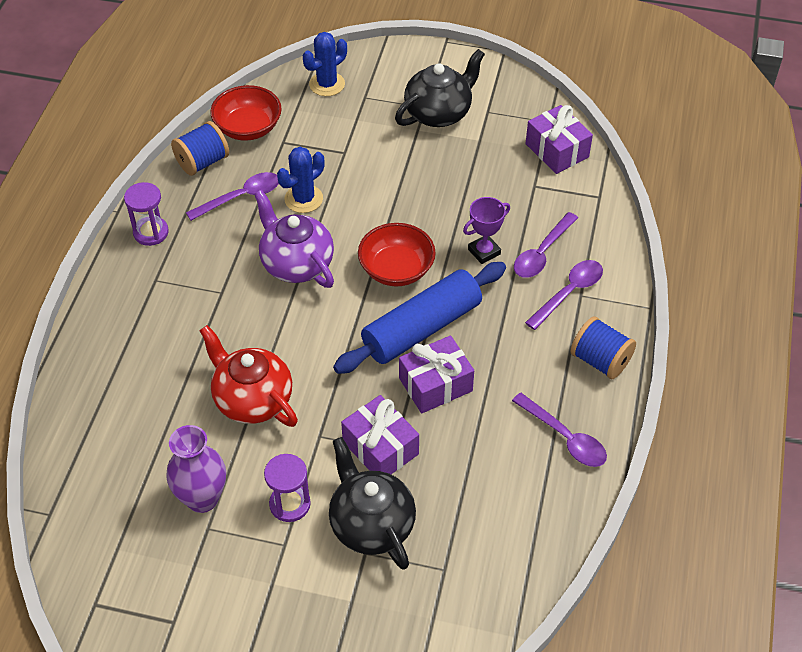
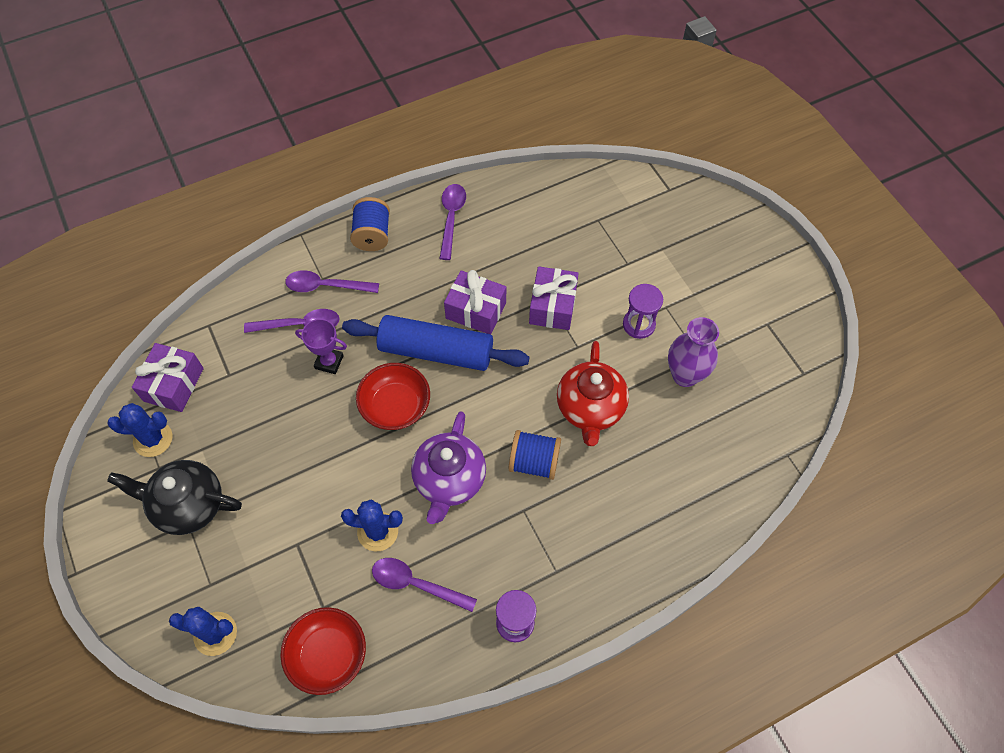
camera: 130 degrees left, 10 degrees up
blue spool [171,121,229,176] -> blue spool moved to [509,430,561,480]
black teapot [329,437,416,570] -> none
none -> blue cactus [107,403,172,457]

